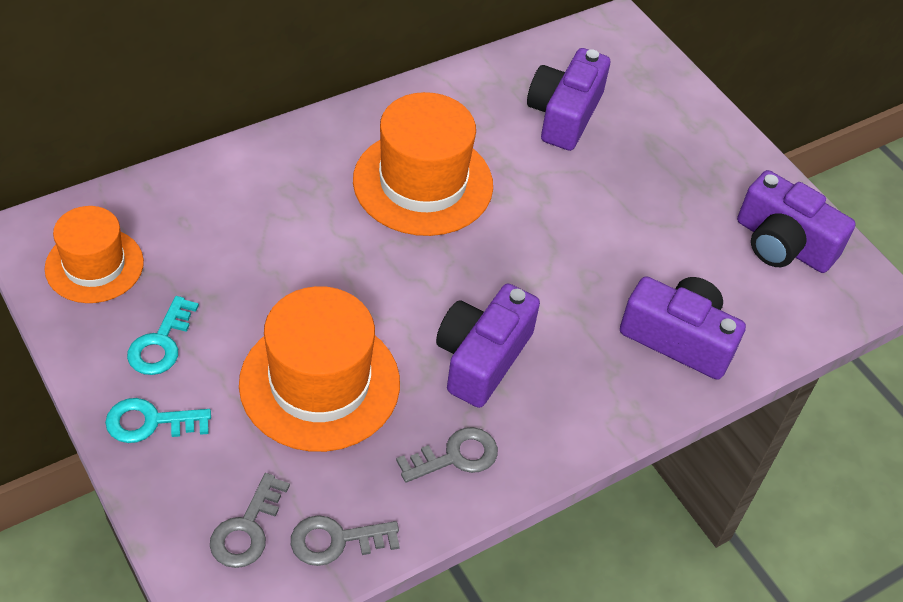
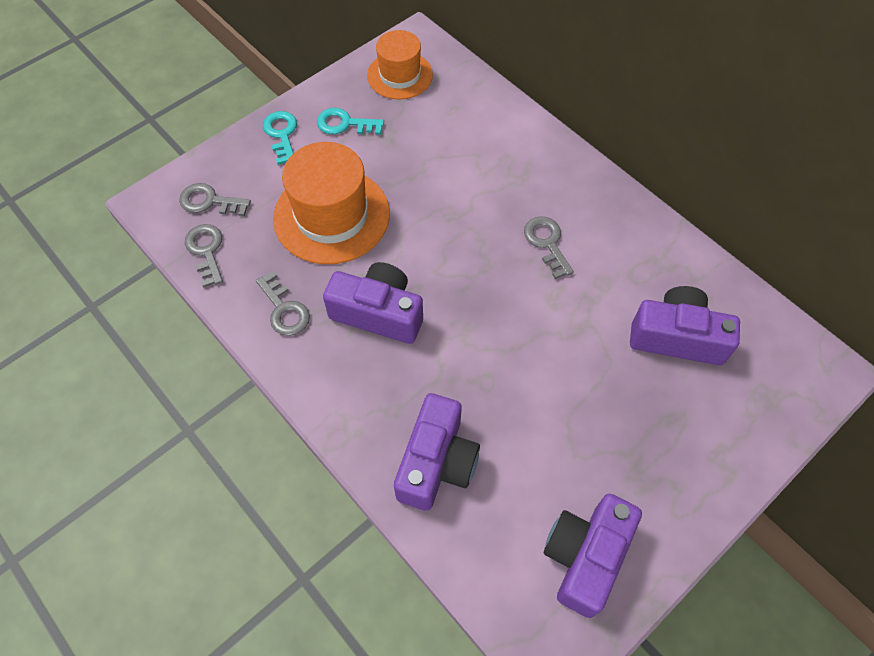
camera: 85 degrees right, 10 degrees up
orange hat [353,92,493,236] -> grey key [524,217,574,279]

